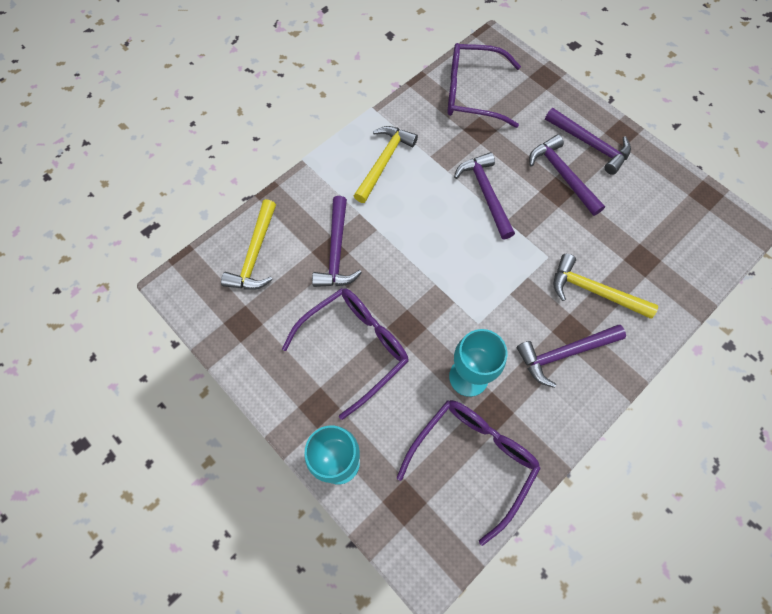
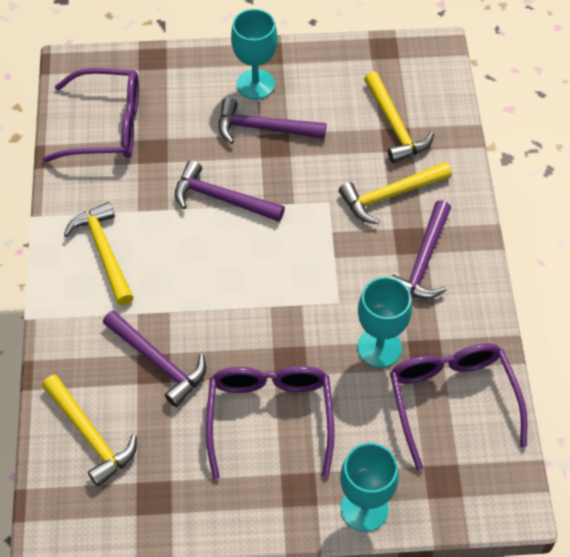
camera: 50 degrees left, 10 degrees down
purple glasses [448,43,521,128] -> purple glasses turned 135 degrees counterclockwise [42,68,139,162]
purple hammer [545,108,631,175] -> turquoise goblet [231,9,278,100]
none -> yellow hammer [364,71,434,163]

